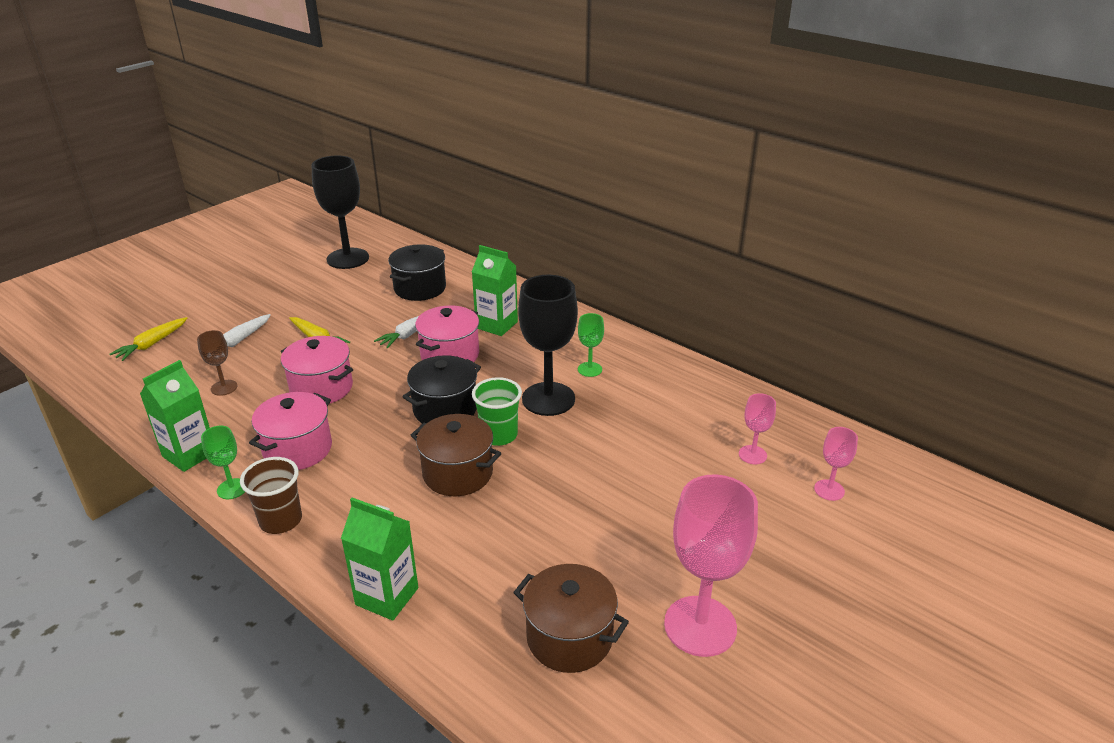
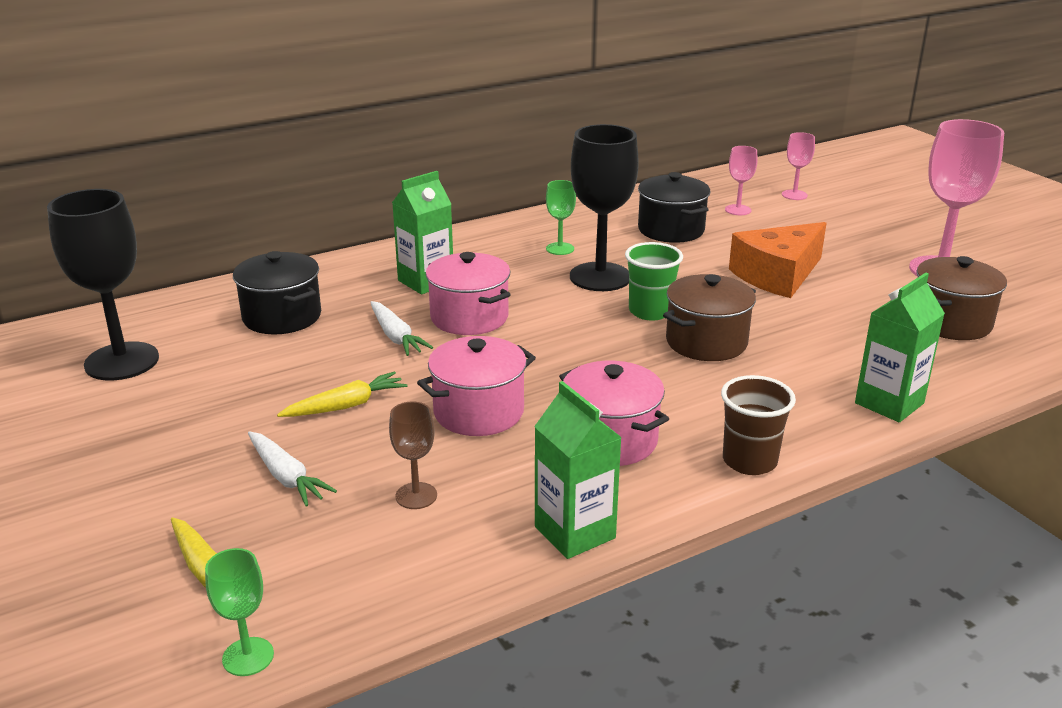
camera: 70 degrees left, 5 degrees down
green goblet [201,426,245,499] -> green goblet moved to [205,548,274,676]
black pot [402,355,481,424] -> black pot moved to [638,172,711,243]
none -> orange cheese [729,222,826,298]

